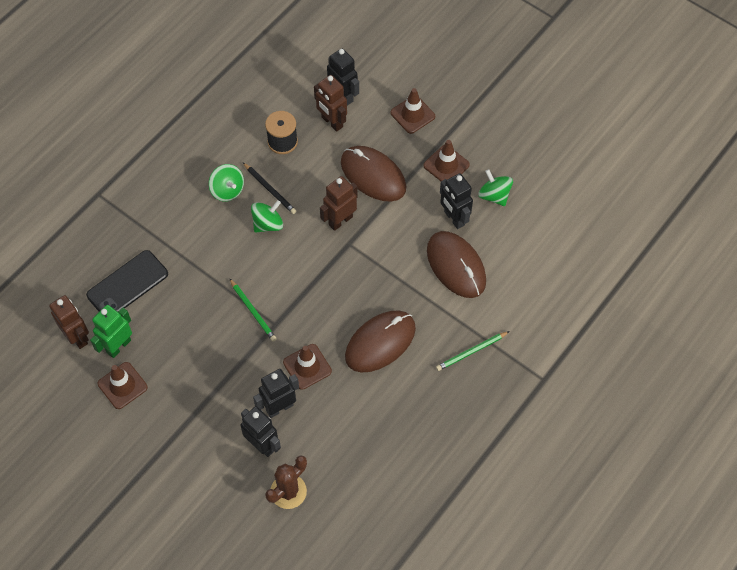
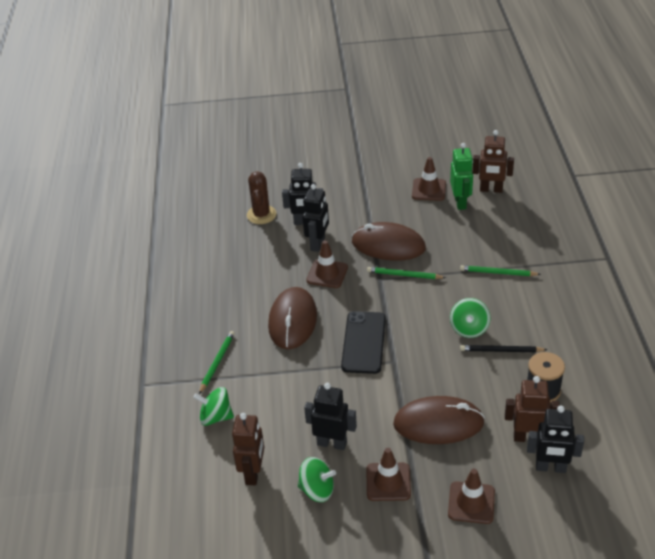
camera: 140 degrees right, 20 degrees down
black phone [86,250,168,312] -> black phone moved to [341,311,386,374]
green spinning top [209,164,244,202] -> green spinning top moved to [193,387,234,426]
brown robot [320,176,358,231] -> brown robot moved to [232,413,264,485]
brown mouse [427,231,486,298] -> brown mouse moved to [352,222,426,261]
none -> green pencil [460,265,541,276]

